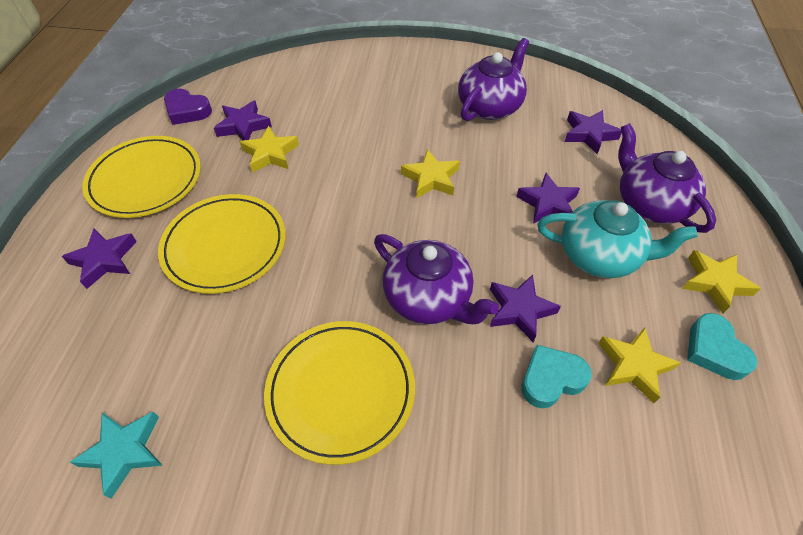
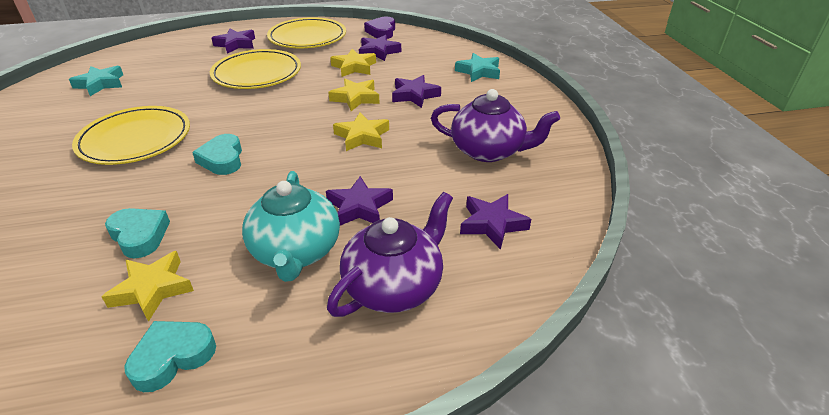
camera: 70 degrees right, 15 degrees down
purple teapot [374,234,499,324] -> turquoise heart [192,134,242,175]
purple star [490,275,561,342] -> purple star moved to [392,75,441,108]
yellow star [682,250,761,313] -> yellow star moved to [328,79,380,111]
none -> turquoise star [455,53,500,82]

